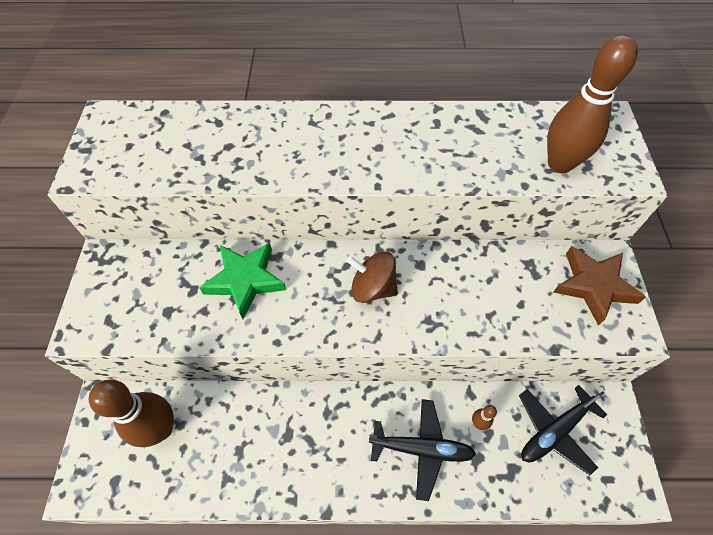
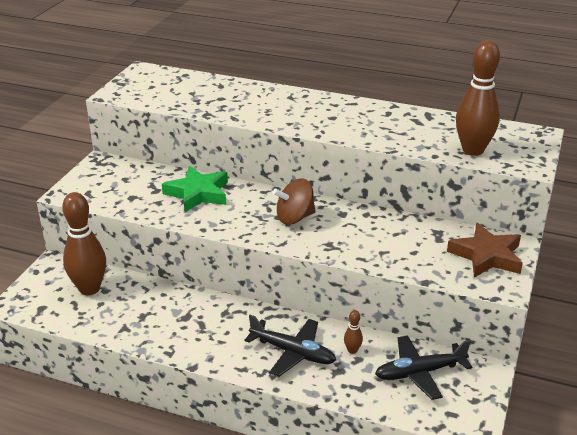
camera: 20 degrees right, 25 degrees down
brown spinning top [347,252,398,303] -> brown spinning top turned 60 degrees counterclockwise [273,179,316,225]

